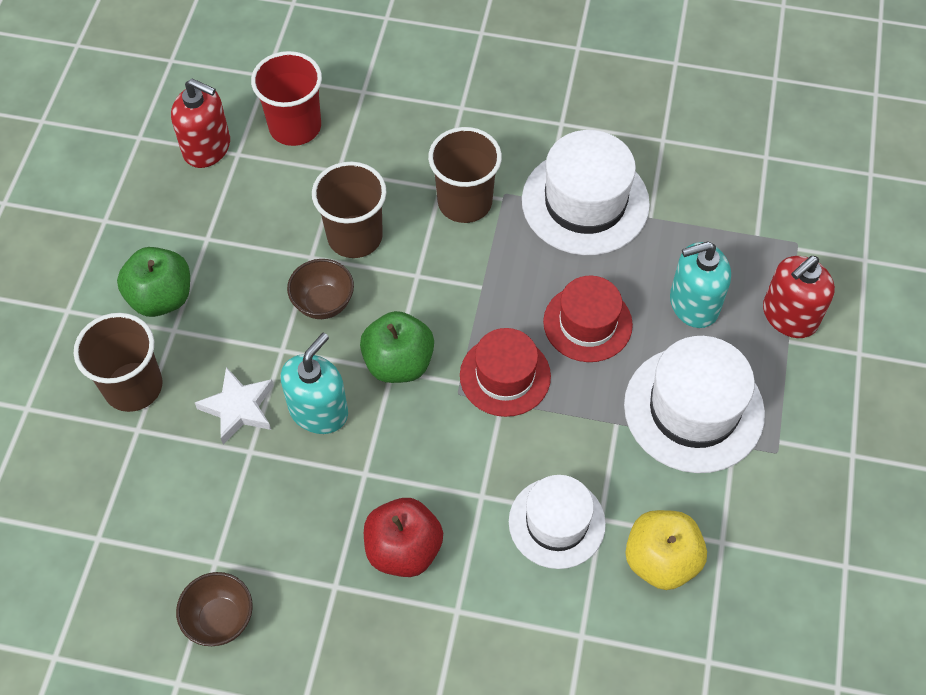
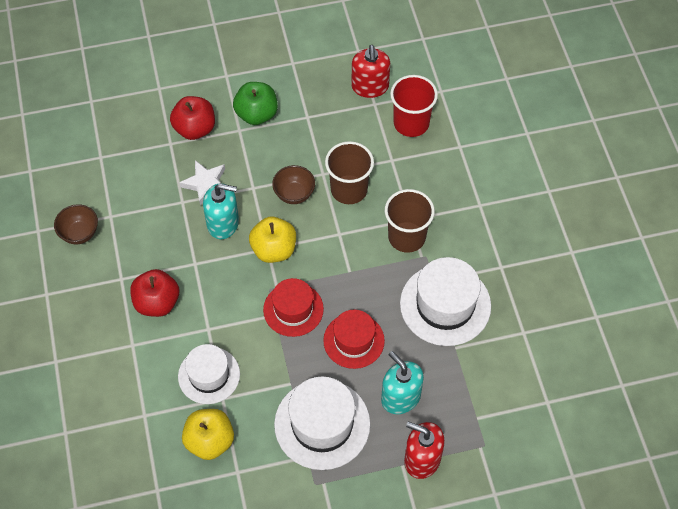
camera: 65 degrees right, 0 degrees up
brown cup [74,313,163,412] -> red apple [170,96,215,140]
green apple [360,311,434,383] -> yellow apple [249,217,296,263]

